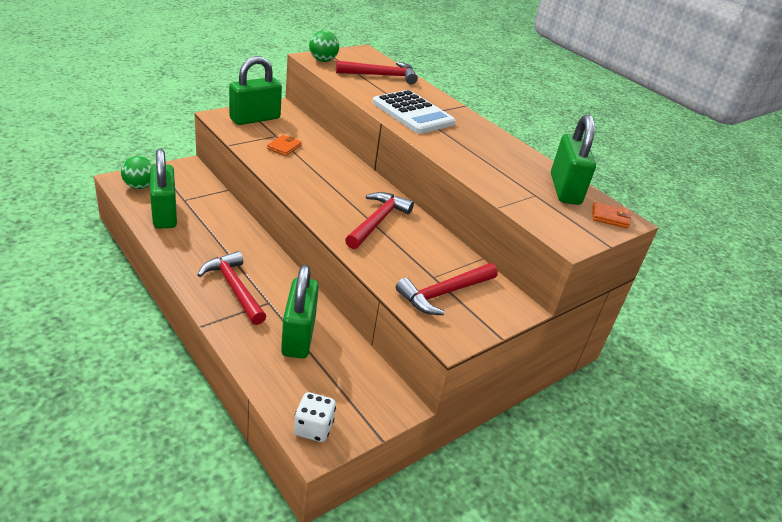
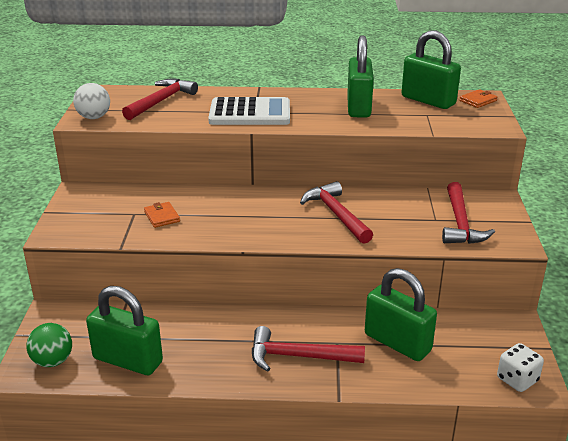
camera: 45 degrees left, 5 degrees down
green padlock [229,56,282,125] -> green padlock moved to [347,35,374,118]
green ball [309,30,339,62] -> white ball [73,83,110,119]

